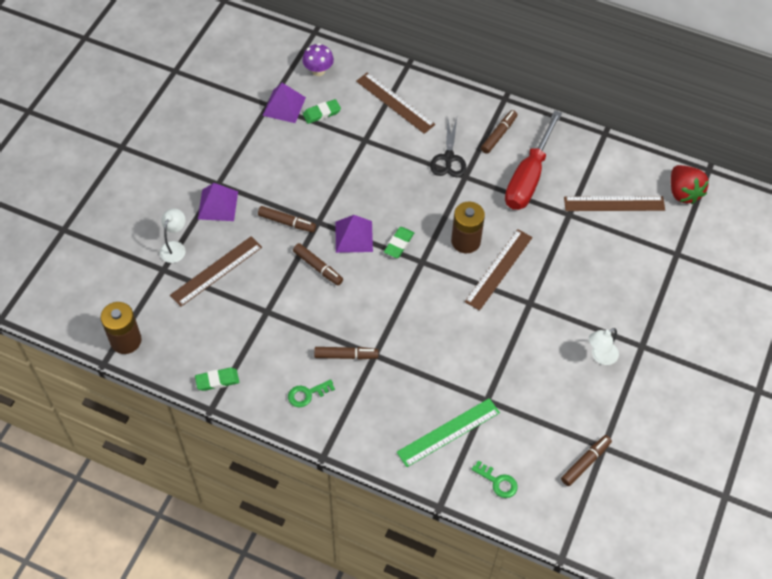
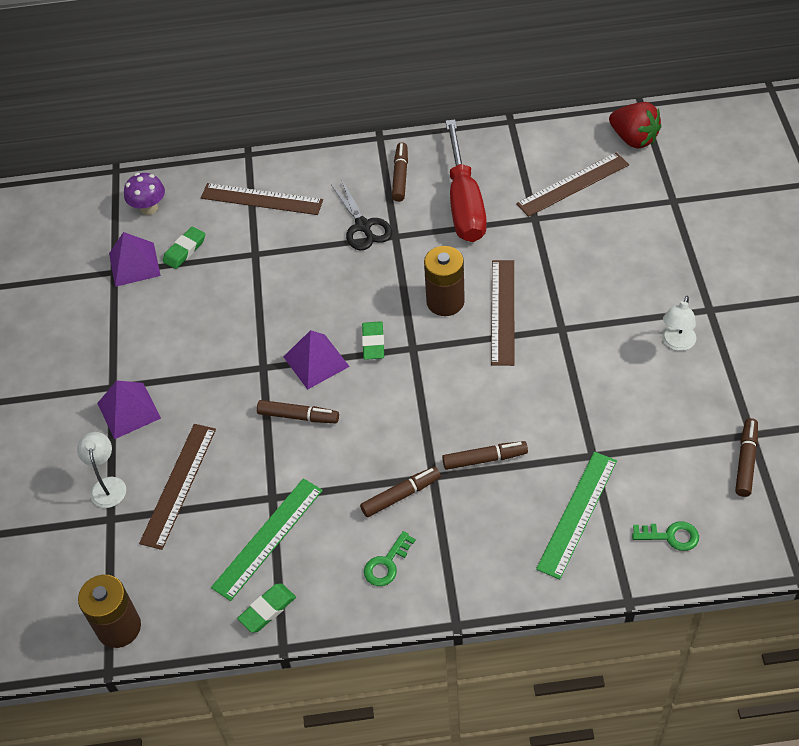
camera: 25 degrees left, 5 degrees down
brown marker [258,206,316,232] -> brown marker moved to [442,441,528,470]
none -> green ruler [211,478,323,601]

